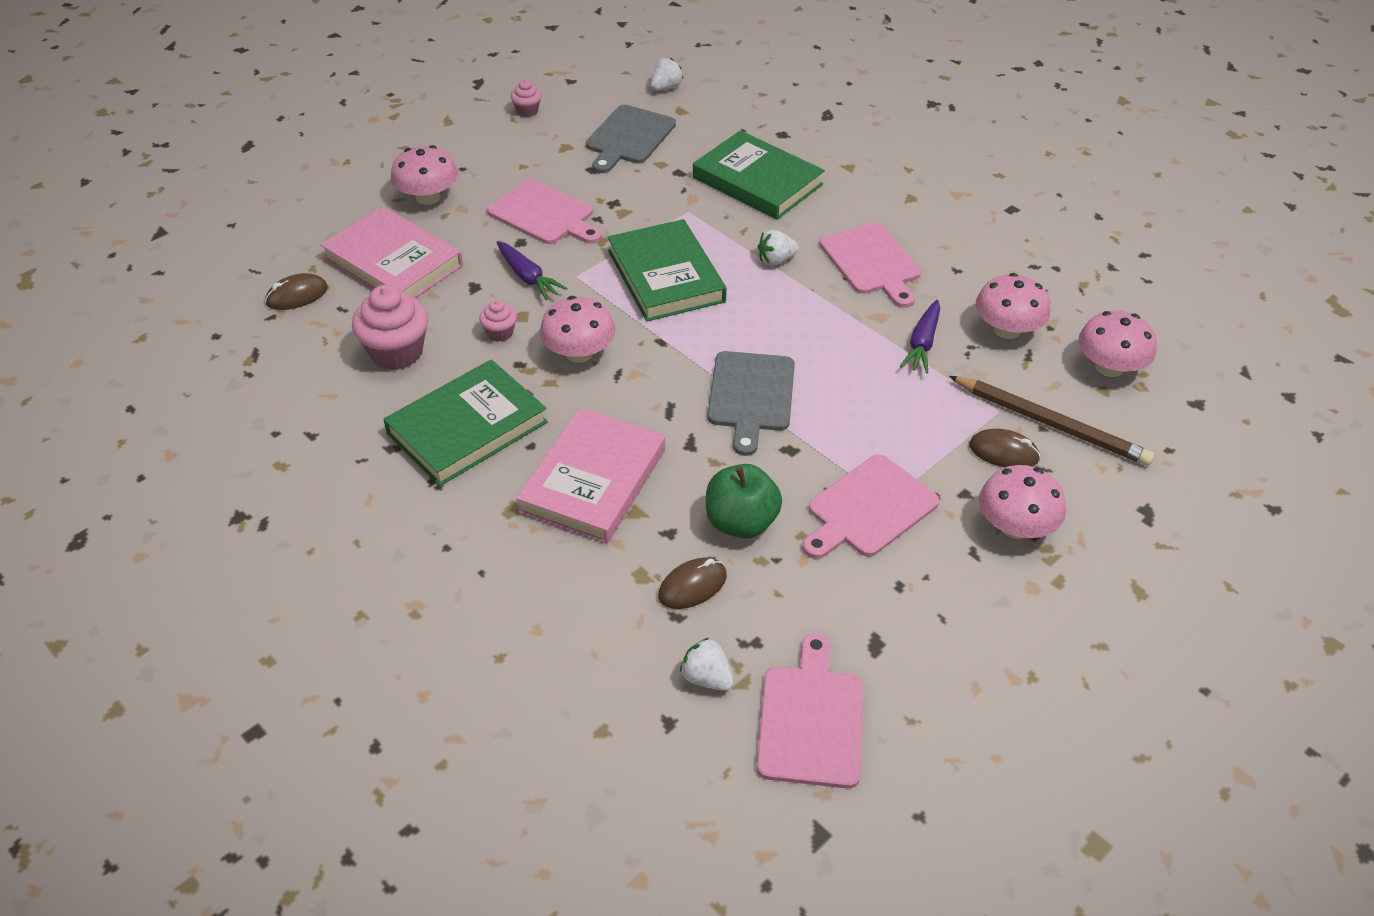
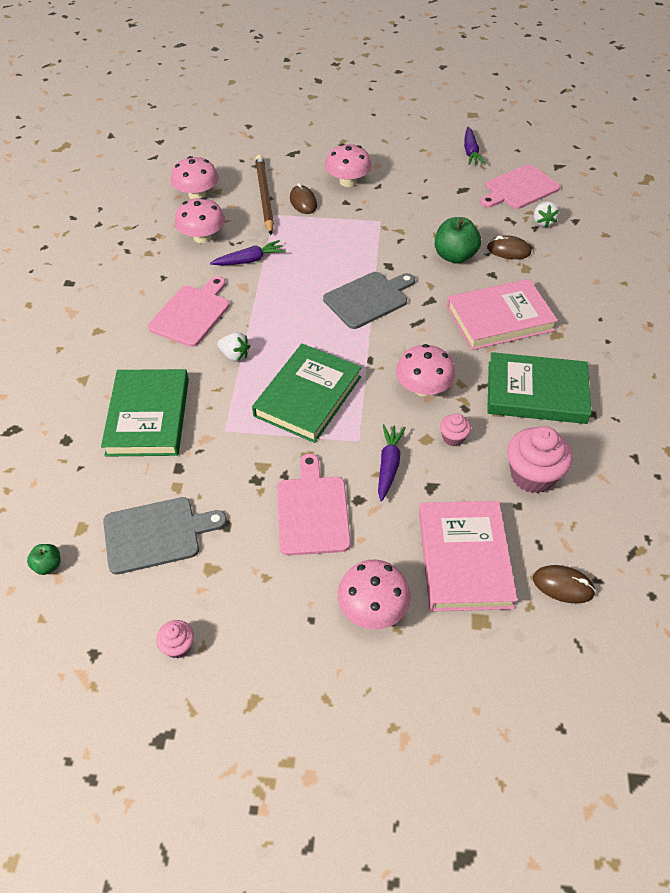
camera: 130 degrees left, 5 degrees up
white strawberry [651,58,684,90] -> green apple [27,544,60,575]
pink cutting board [802,455,939,559] -> none
none -> purple carrot [464,127,485,165]

